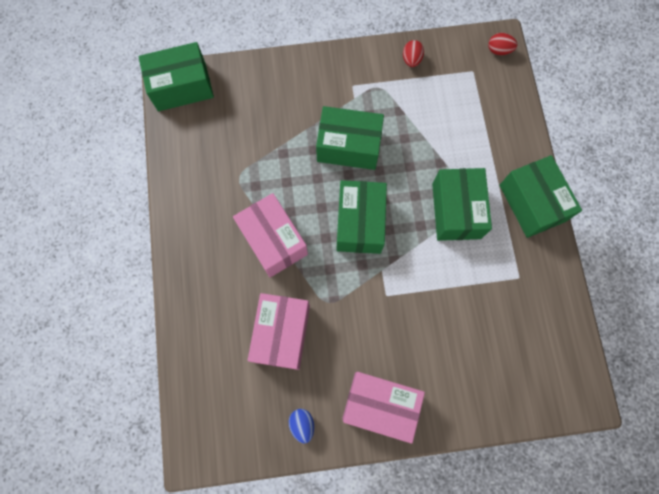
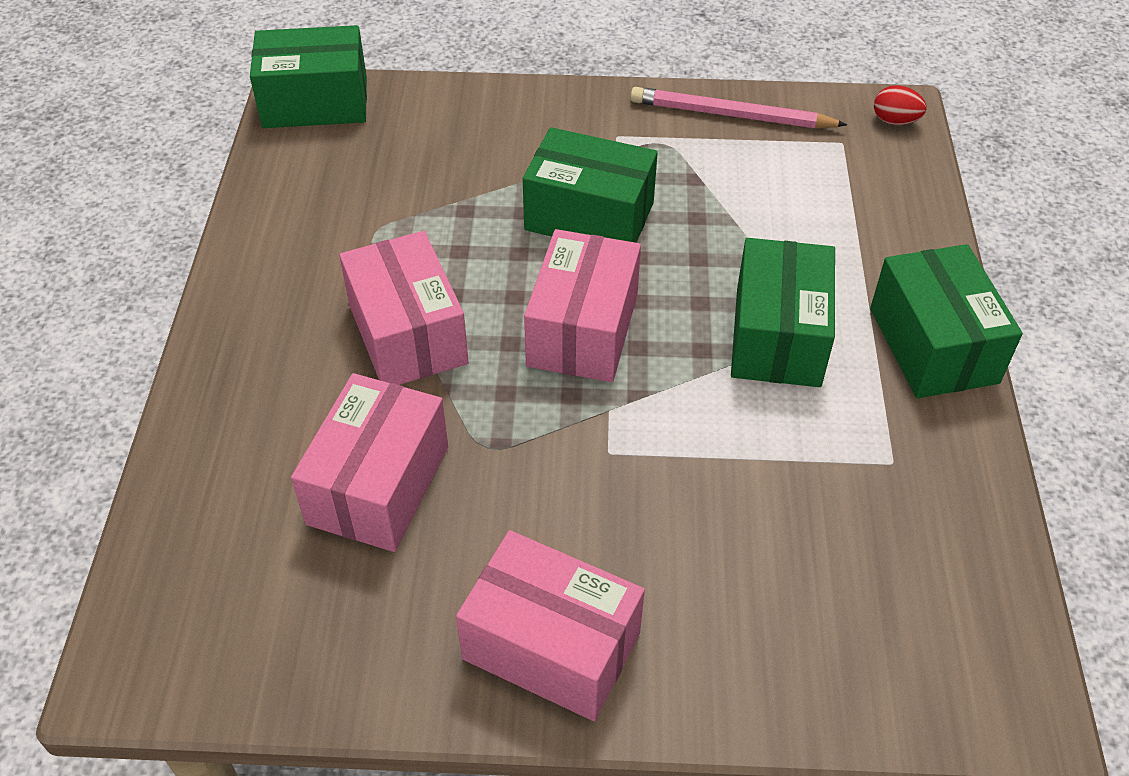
camera: 10 degrees right, 25 degrees down
blue egg [289,409,314,443] -> none
green box [336,180,387,254] -> pink box [524,229,641,382]
red egg [403,40,424,67] -> pink pencil [630,87,847,128]

